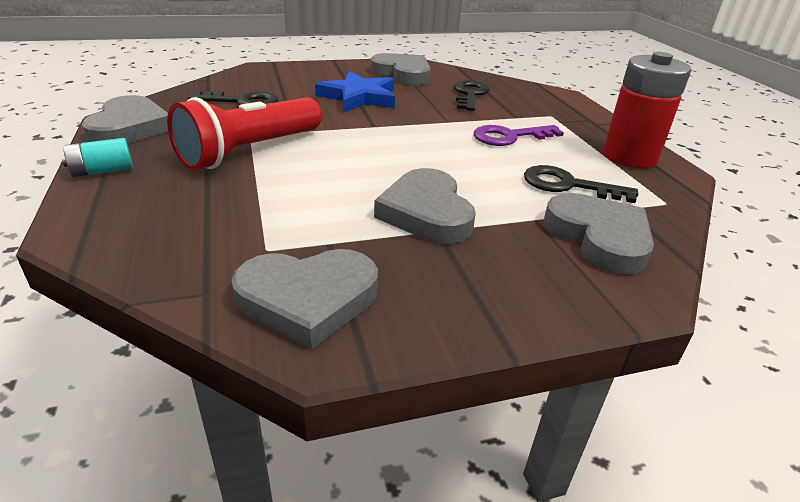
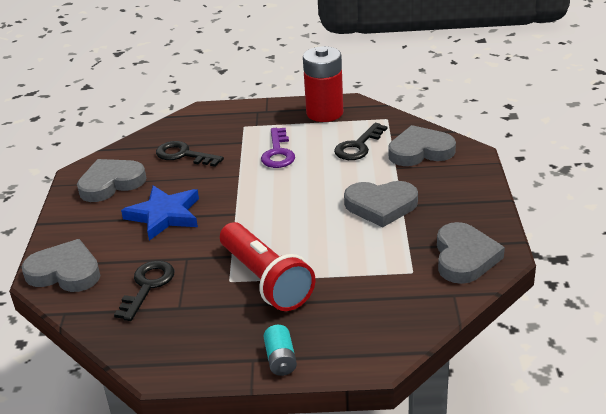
camera: 70 degrees left, 0 degrees up
grey heart [82,95,168,144] -> grey heart moved to [22,239,100,292]

